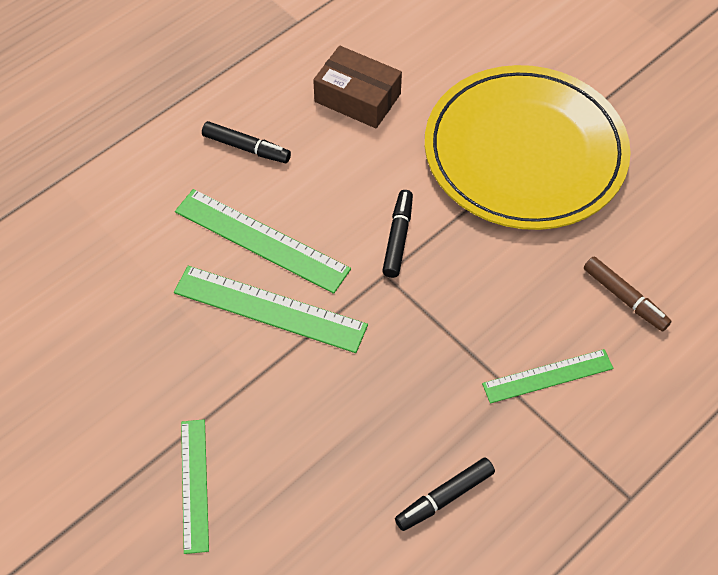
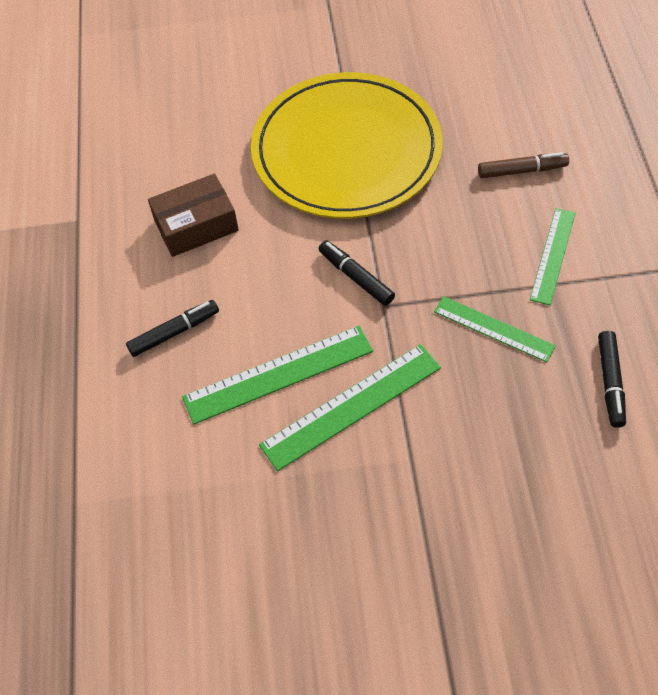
camera: 50 degrees left, 0 degrees up
green ruler [181,419,209,554] -> green ruler moved to [434,296,556,362]

